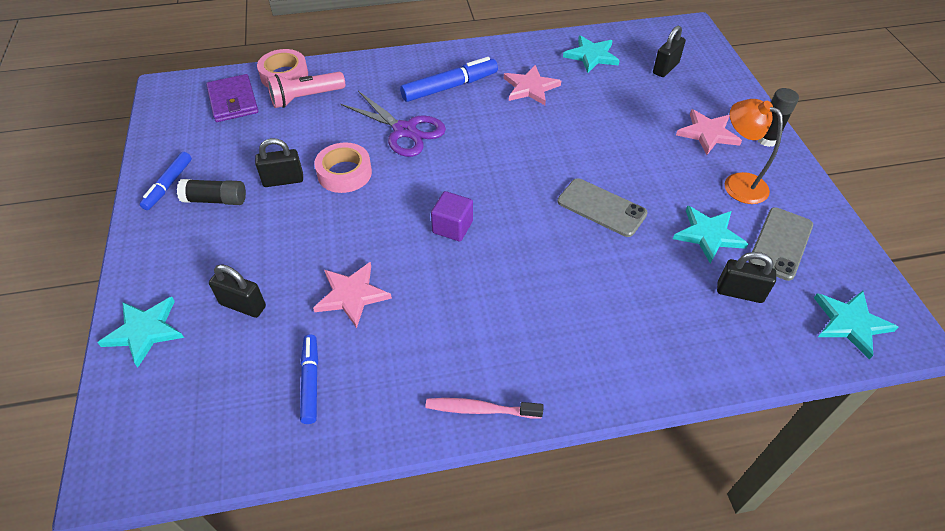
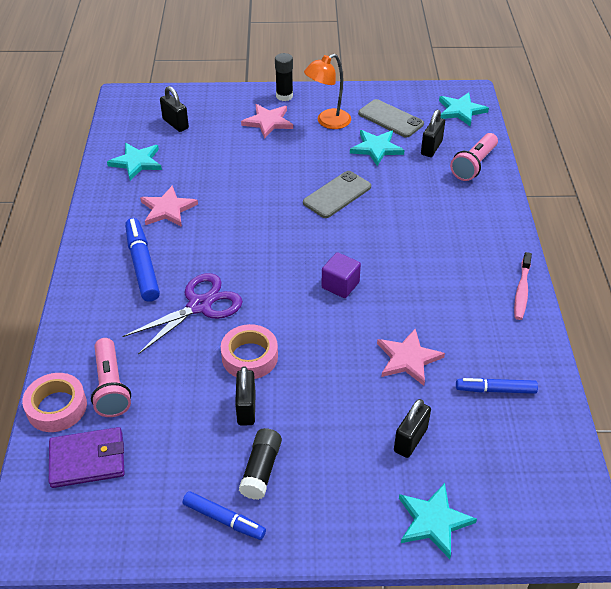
camera: 80 degrees left, 5 degrees down
none -> pink flashlight [450,133,498,181]

